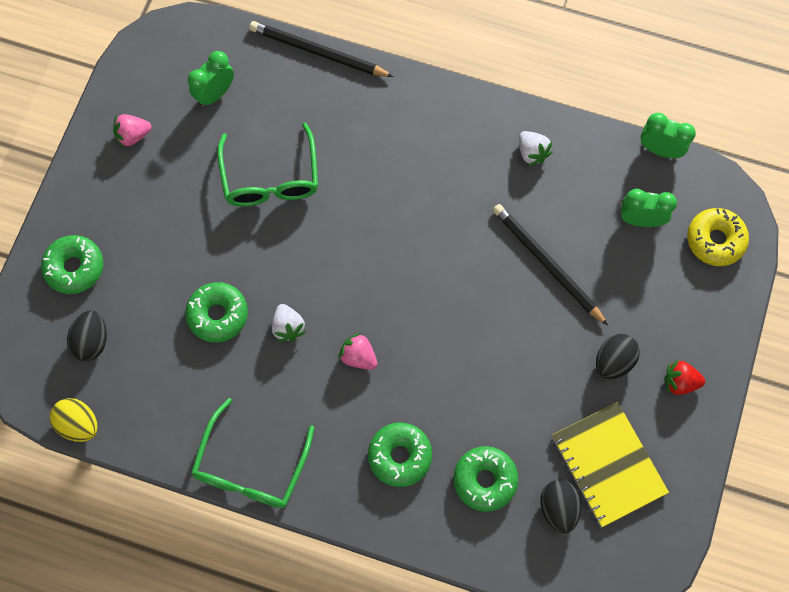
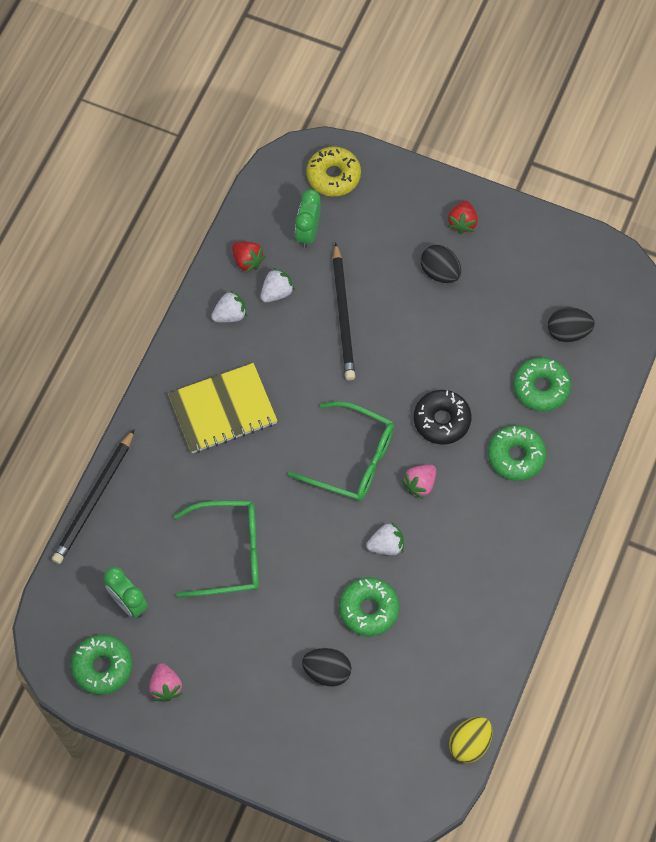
camera: 85 degrees left, 5 degrees down
green donut [41,235,103,294] -> green donut moved to [71,635,132,695]
black egg [67,310,107,361] -> black egg moved to [302,648,351,686]
green glasses [191,398,315,508] -> green glasses moved to [287,402,394,502]
black pencil [493,204,608,326] -> black pencil turned 60 degrees counterclockwise [333,242,355,380]
yellow notebook [552,402,669,527] -> yellow notebook moved to [168,363,278,453]
green clock [641,113,696,158] -> none
none -> red strawberry [232,242,265,273]
none -> white strawberry [260,268,295,302]
none -> black donut [414,390,471,445]

